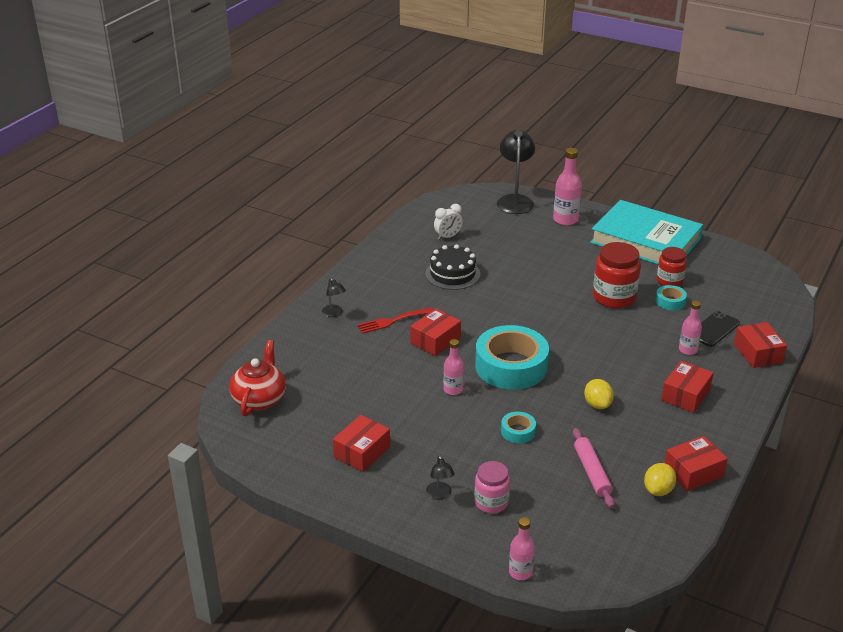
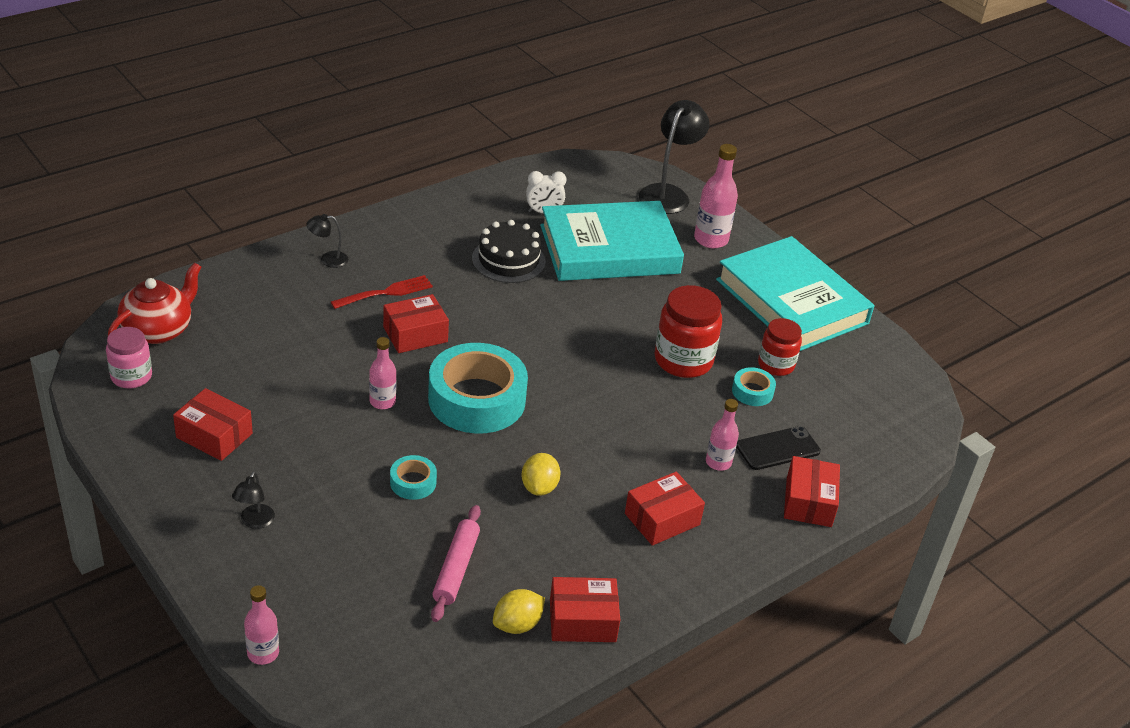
camera: 20 degrees right, 5 degrees up
black lamp [322,278,346,317] -> black lamp turned 90 degrees clockwise [306,214,348,268]
red box [333,415,390,472] -> red box turned 60 degrees clockwise [173,388,253,461]
red fork [357,307,433,334] -> red fork turned 150 degrees clockwise [331,275,433,309]
pink jar [474,461,510,514] -> pink jar moved to [106,327,152,388]
none -> turquoise book [540,201,684,281]

